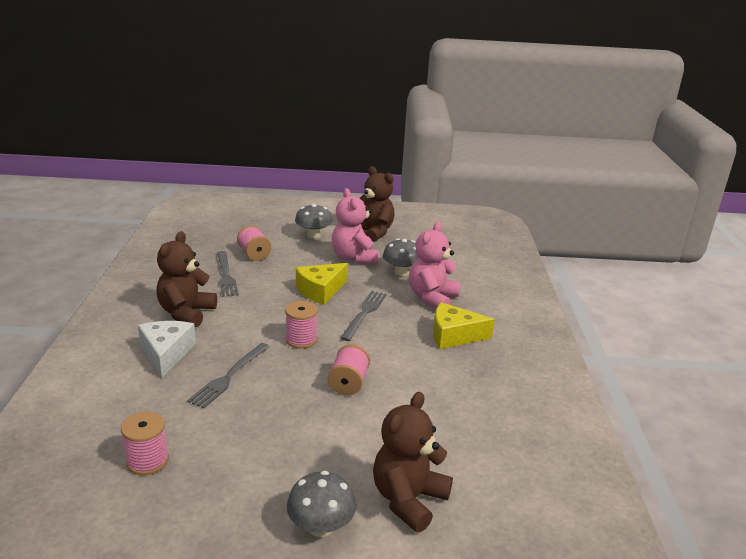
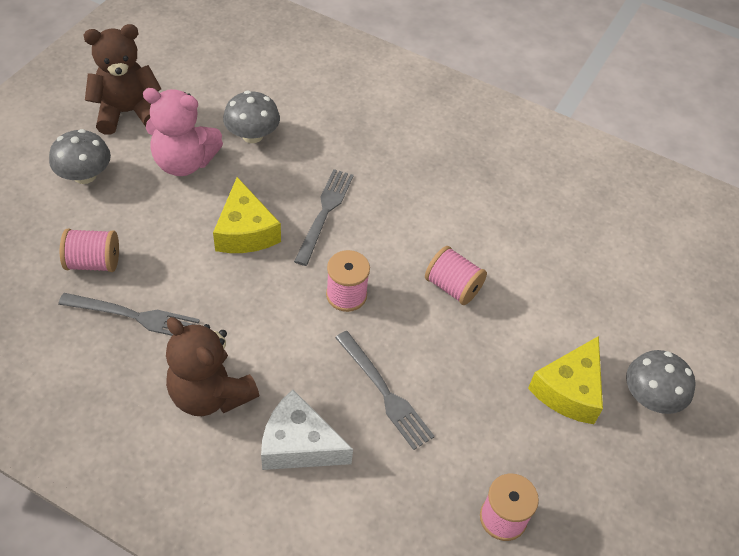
camera: 65 degrees left, 25 degrees up
grey fork [340,291,387,341] -> grey fork turned 60 degrees clockwise [294,169,354,266]
brown teddy bear [373,392,453,533] -> none
pink teddy bear [409,222,461,309] -> none
yellow cheese [433,302,495,349] -> yellow cheese moved to [528,336,603,424]

